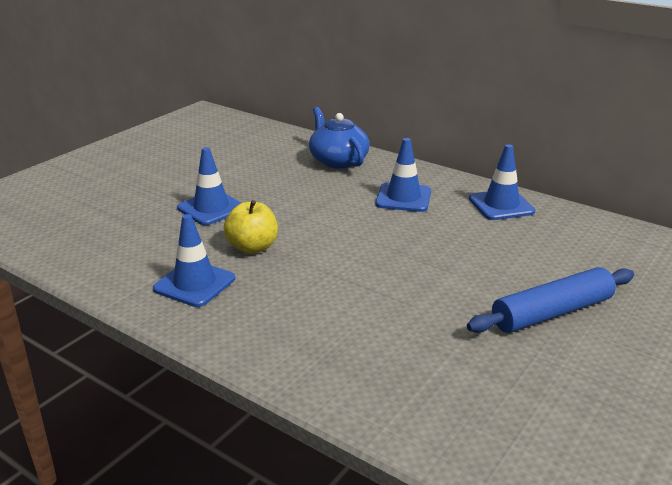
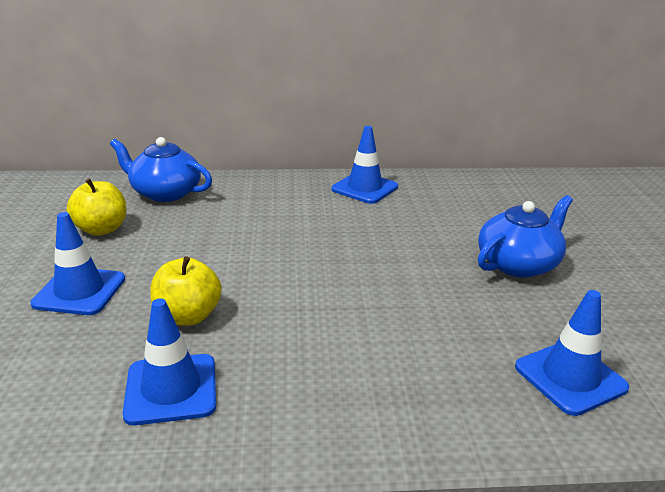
camera: 40 degrees left, 0 degrees up
blue traffic cone [375,138,431,212] -> blue traffic cone moved to [515,290,629,416]
blue rolling pin [467,267,634,333] -> blue teapot [478,195,573,278]
none -> yellow apple [67,178,126,236]

